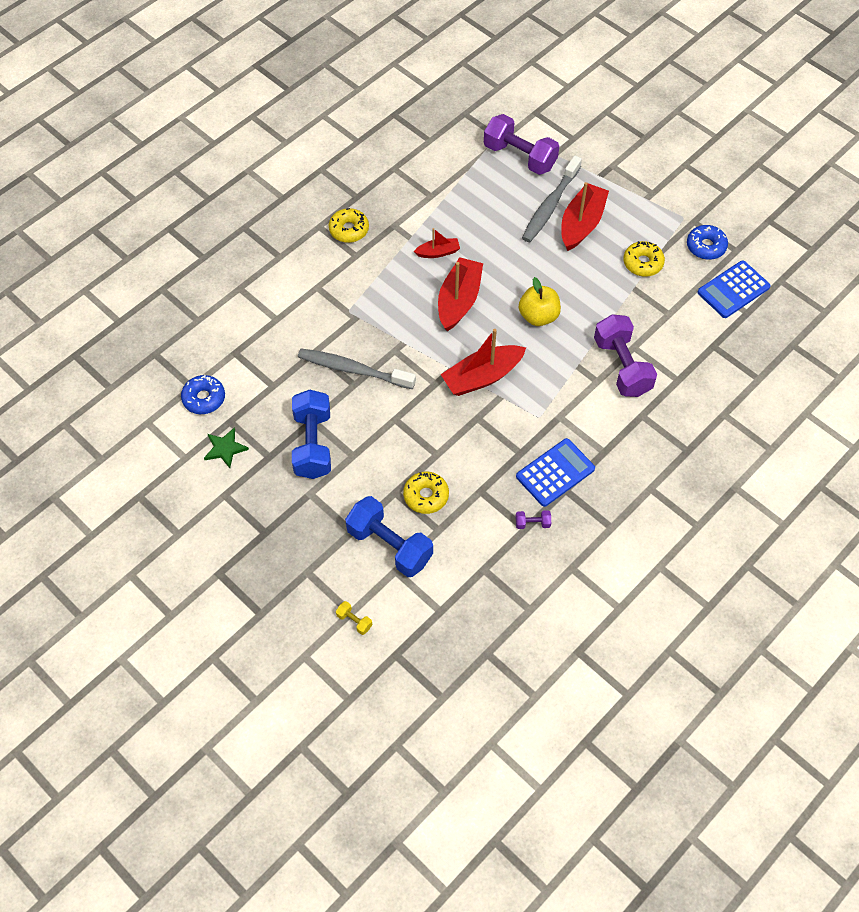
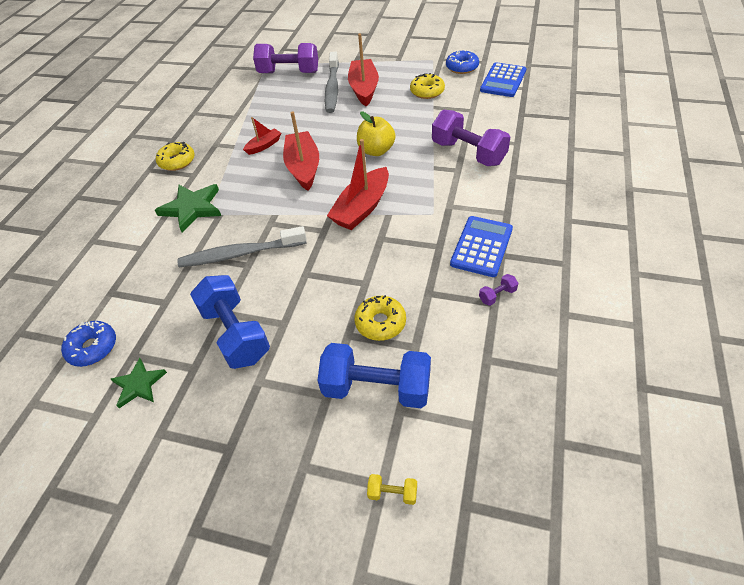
camera: 25 degrees left, 10 degrees down
none -> green star [155,184,221,233]

